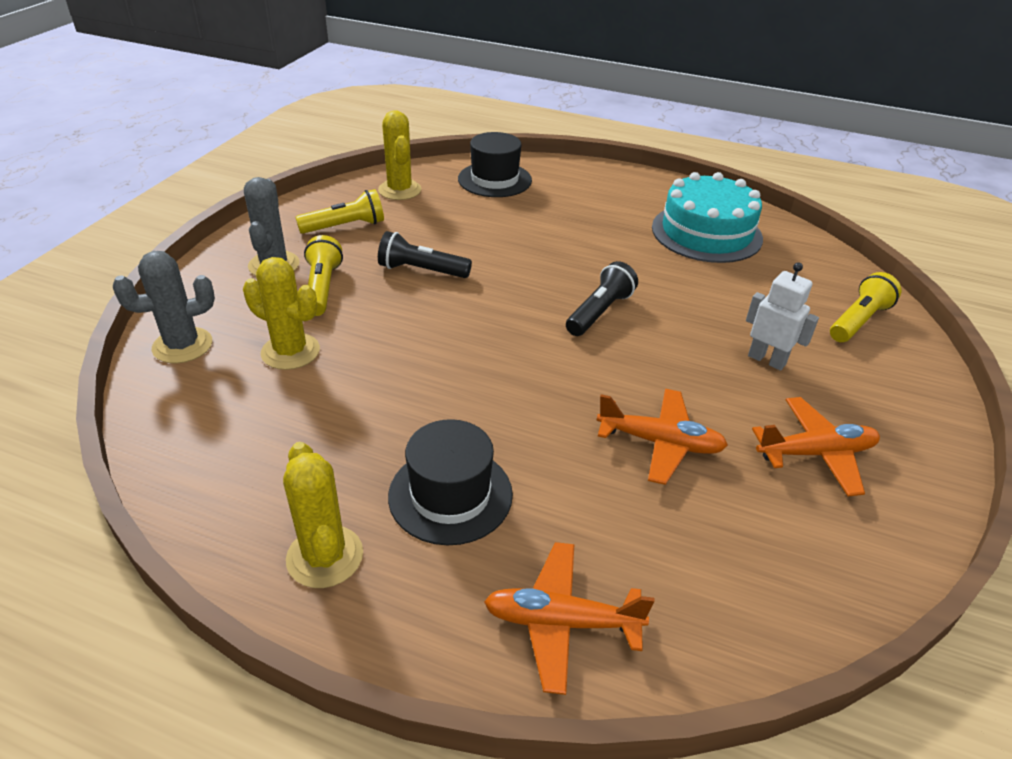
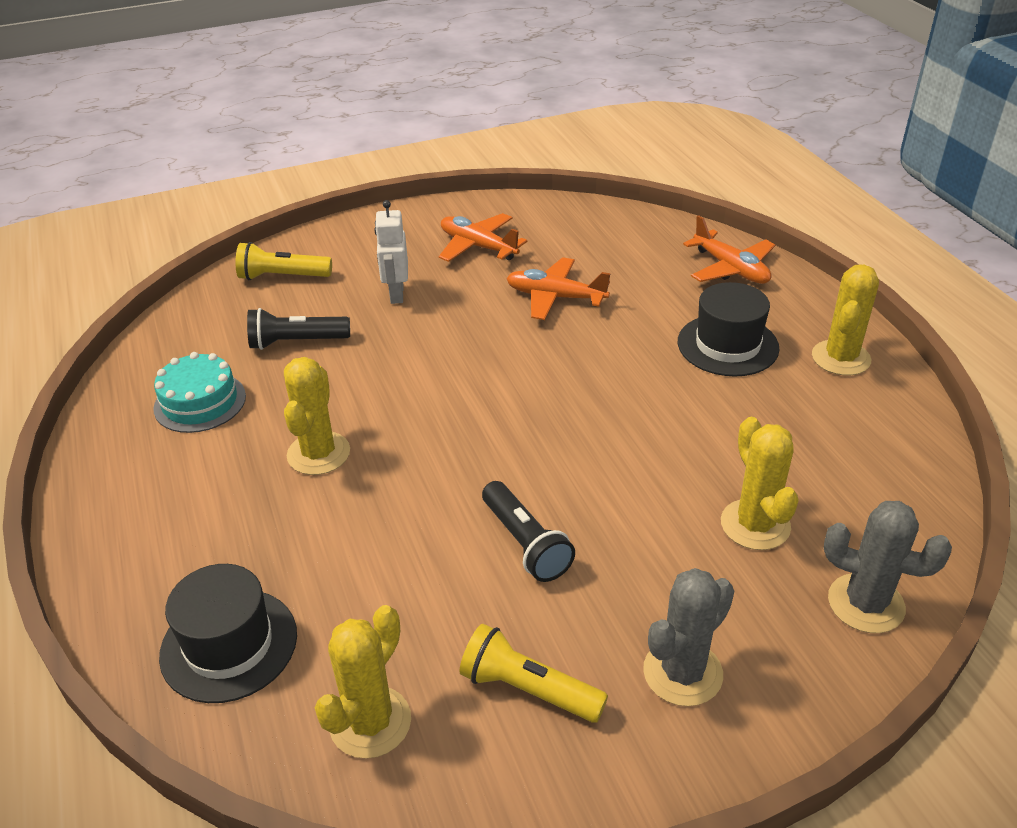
camera: 130 degrees left, 0 degrees up
yellow flashlight [304,235,343,316] -> none
black flashlight [566,261,638,336] -> black flashlight moved to [247,308,350,350]
orange plane [597,389,728,485] -> orange plane turned 45 degrees counterclockwise [506,257,611,320]
turquoise cake [652,172,763,263] -> turquoise cake [153,352,246,433], size x0.63
none -> yellow cactus [284,357,350,475]

